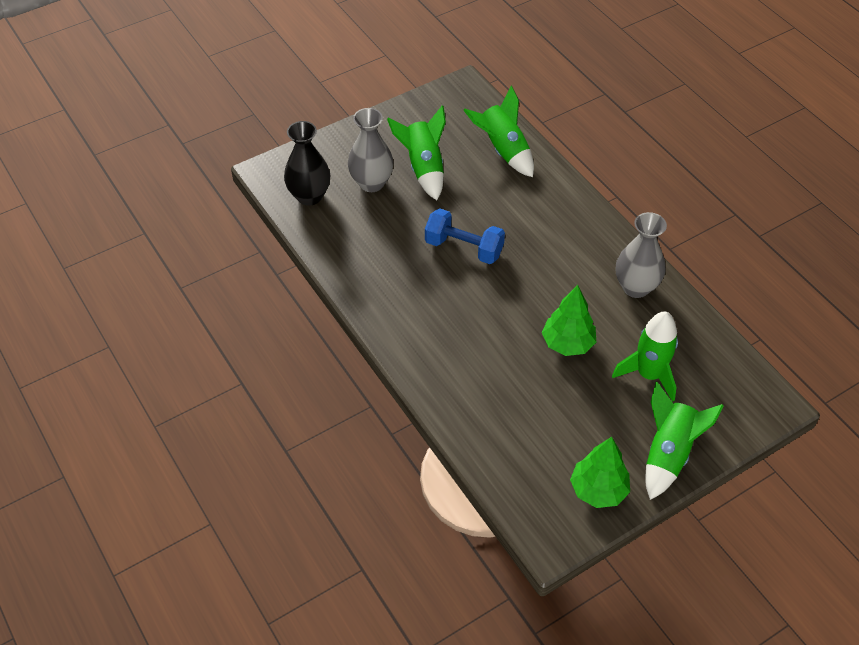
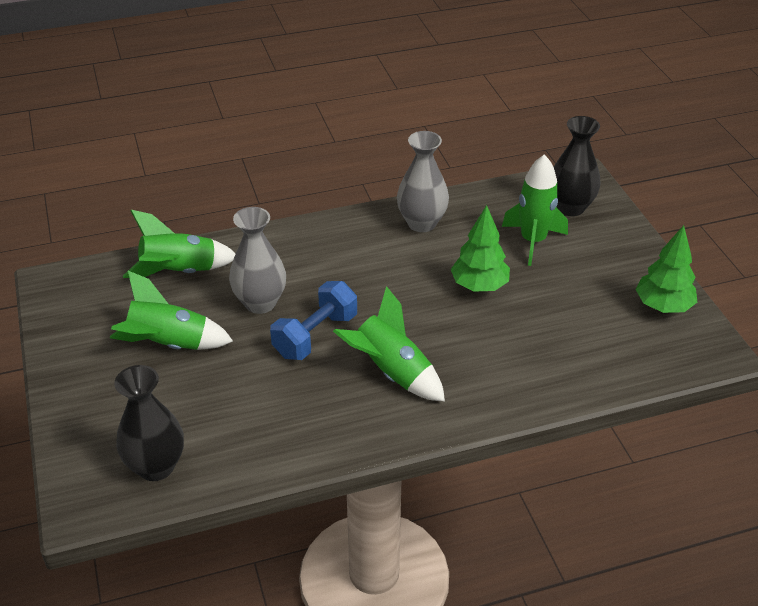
camera: 75 degrees left, 10 degrees down
grey vase [348,108,394,192] -> grey vase moved to [229,207,286,314]
green rocket [645,382,724,500] -> green rocket moved to [333,286,445,401]
none -> black vase [554,116,601,216]

